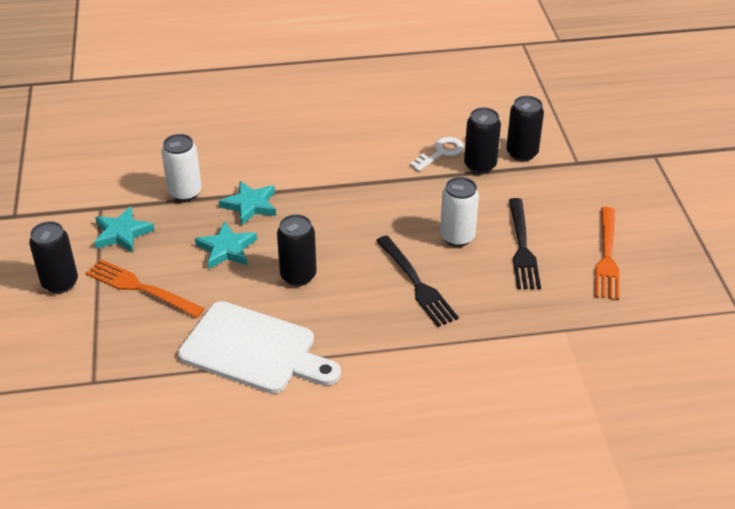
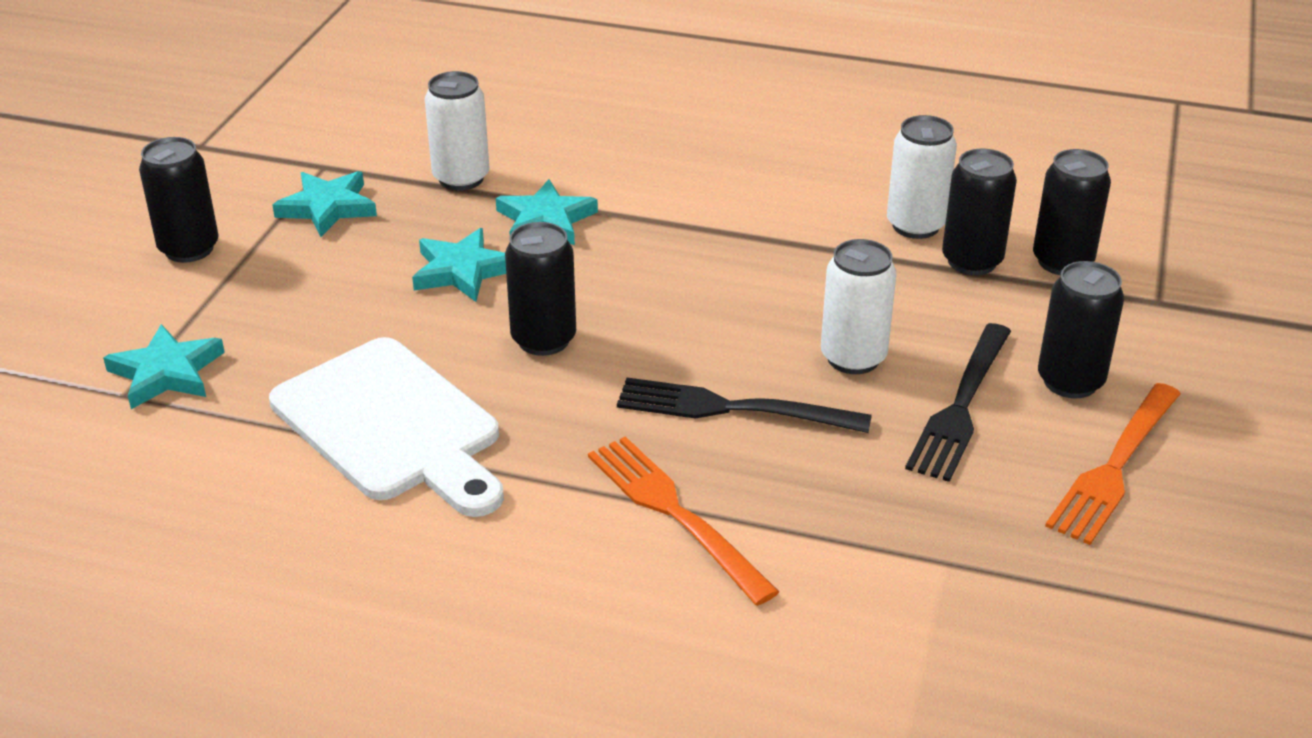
camera: 25 degrees right, 5 degrees down
orange fork [86,259,205,318] -> orange fork moved to [588,436,779,606]
black fork [376,236,459,327] -> black fork turned 105 degrees clockwise [617,378,872,433]
white key [410,137,464,171] -> white can [887,115,957,239]
none -> turquoise star [103,324,225,409]
none -> black can [1038,261,1124,398]

